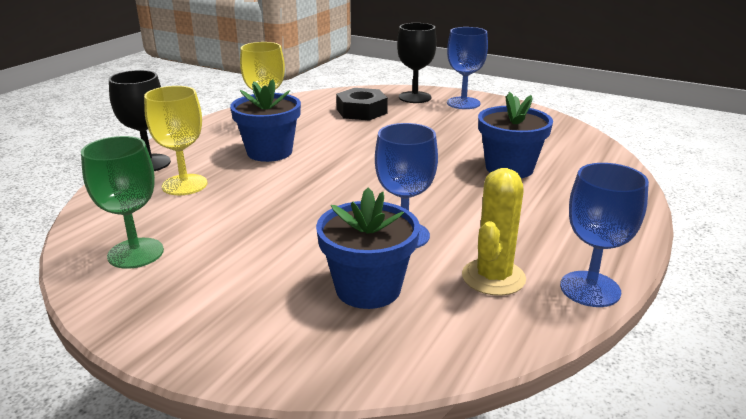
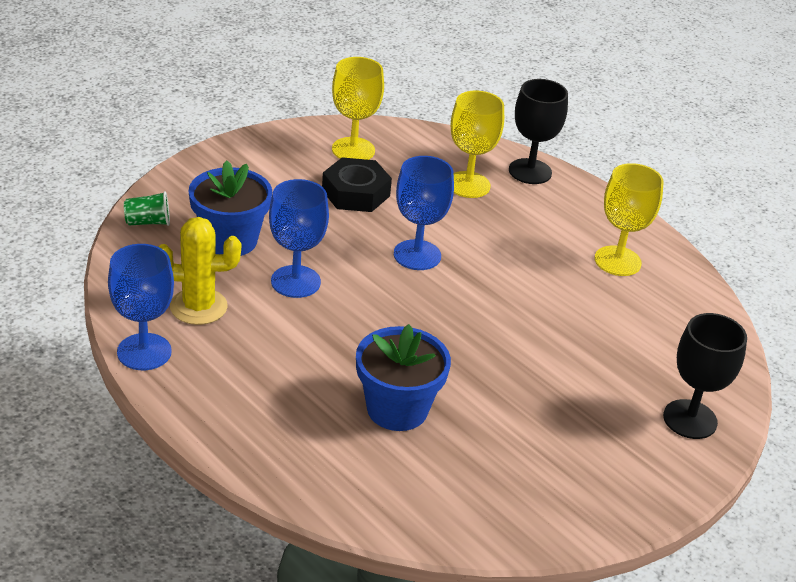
camera: 105 degrees right, 10 degrees up
green goblet [81,136,164,269] -> yellow goblet [332,57,384,160]
blue flower pot [230,79,301,162] -> none
black nut [336,88,388,121] -> black nut moved to [322,157,392,212]
blue goblet [447,27,488,109] -> blue goblet moved to [394,156,454,270]
yellow cactus [462,168,526,296] -> yellow cactus turned 45 degrees counterclockwise [159,217,241,325]
none -> green cup [124,191,170,226]

